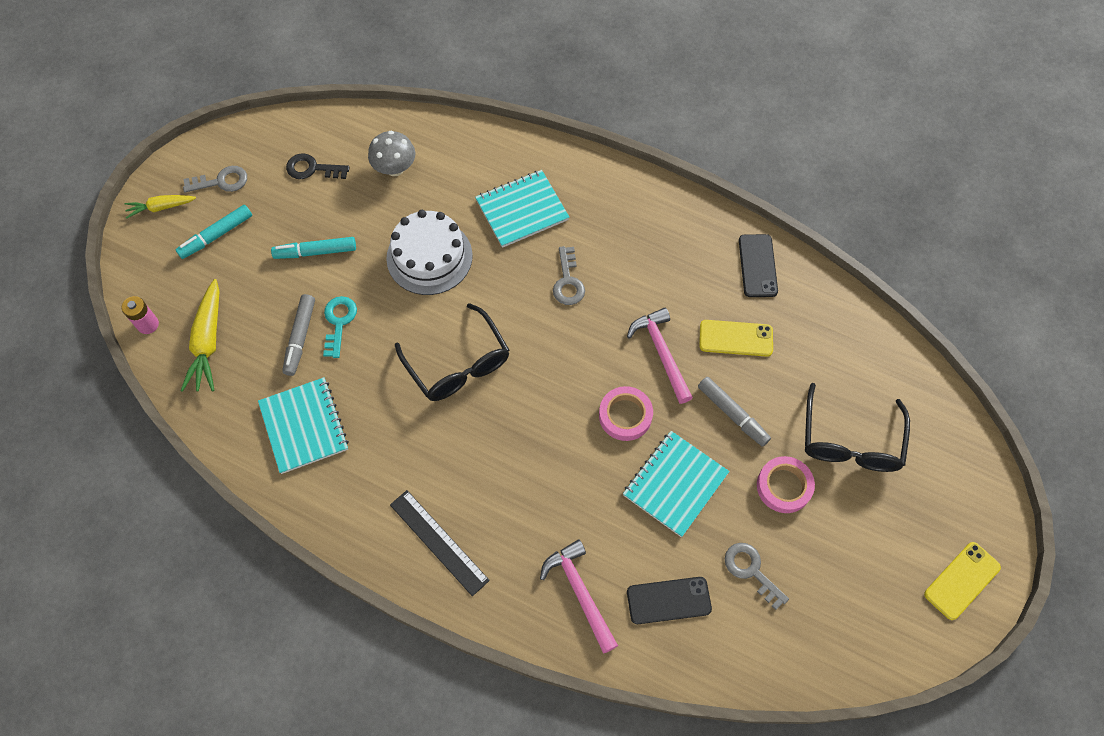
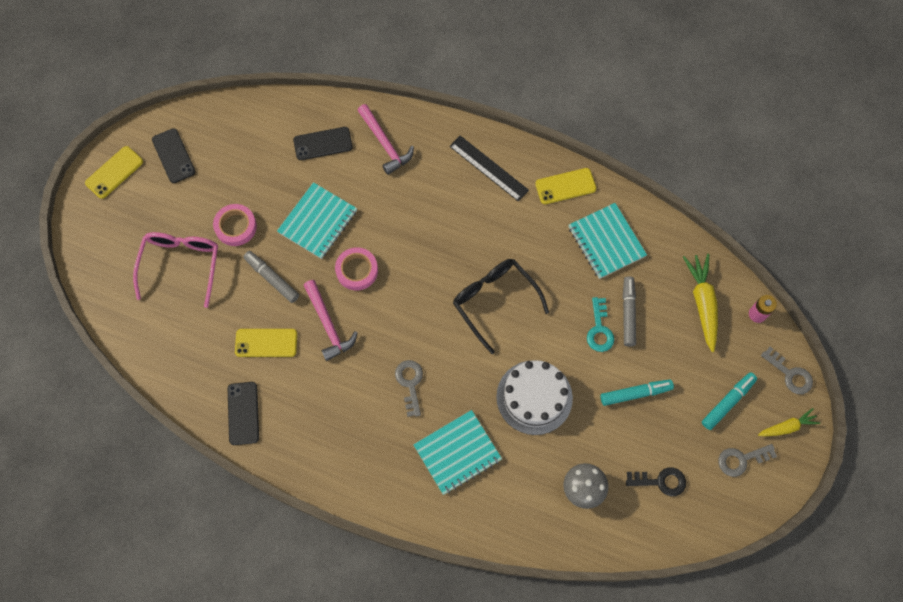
camera: 175 degrees right, 5 degrees up
grey key [725,543,789,610] -> grey key moved to [761,347,813,394]
black glasses [805,383,910,472] -> pink glasses [133,232,218,308]
none -> black phone [152,128,196,183]
none -> yellow phone [535,168,596,204]

